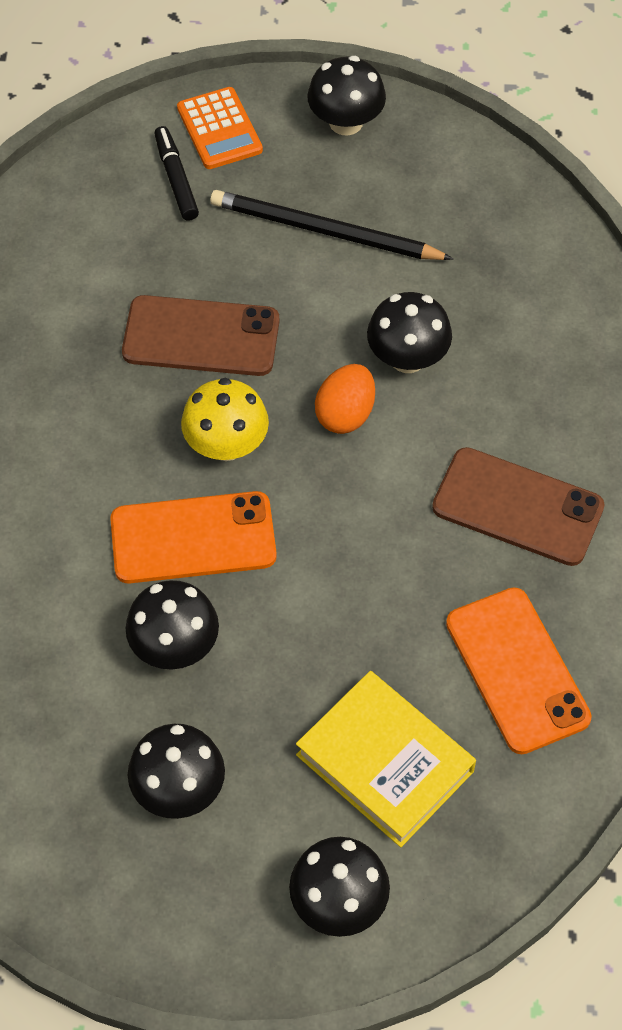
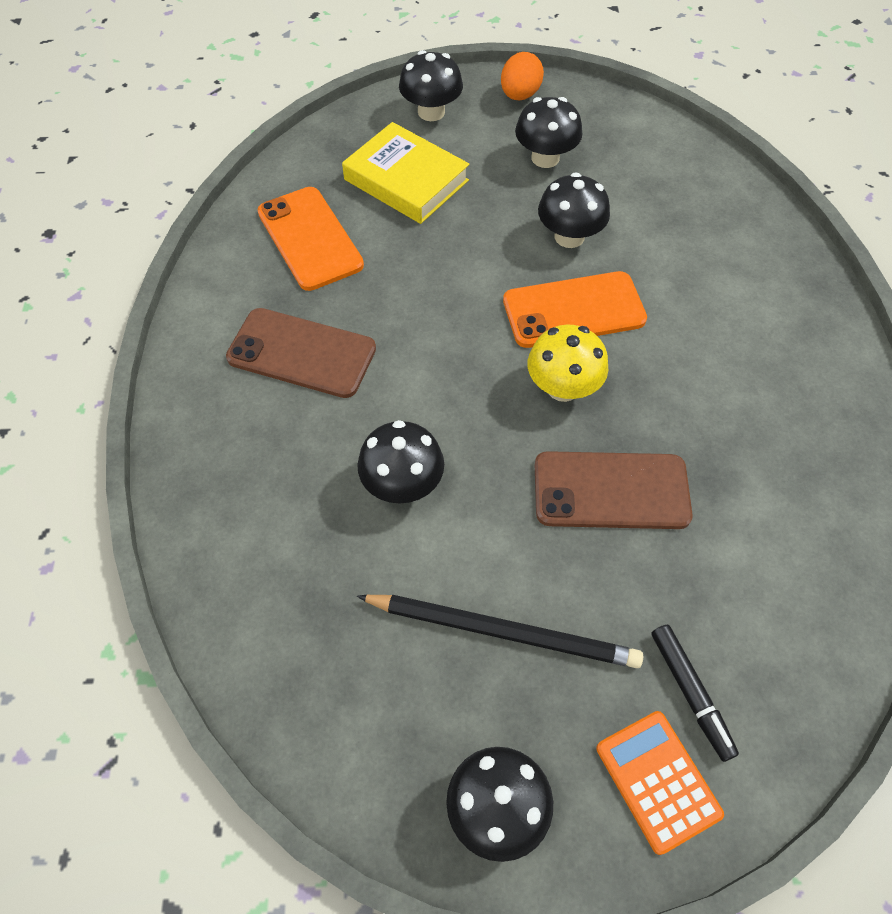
camera: 175 degrees right, 0 degrees up
orange egg [315,364,375,434] -> orange egg moved to [501,52,544,100]

